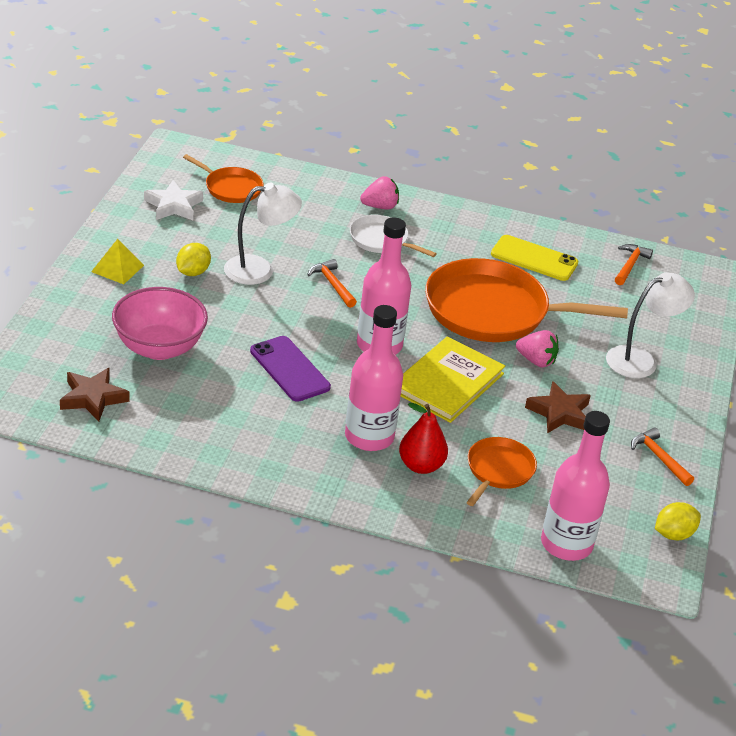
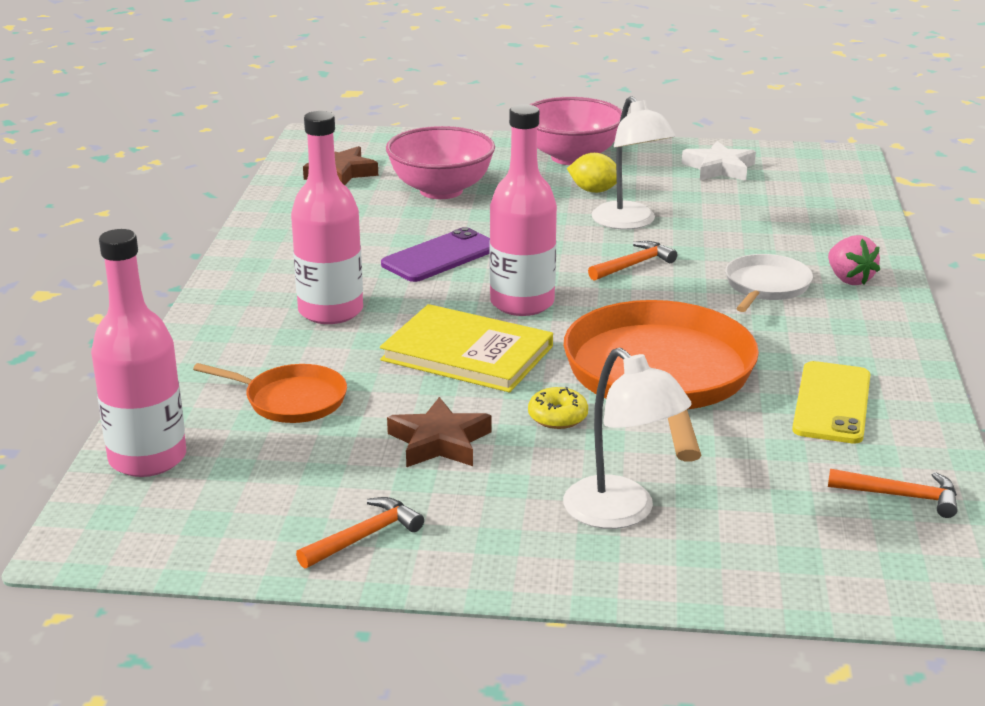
camera: 85 degrees right, 10 degrees down
yellow pyramid [91,239,144,284] -> pink bowl [529,97,622,165]
orange pan [183,154,264,203] -> none
red pear [399,403,448,474] -> none
pink strawberry [516,330,559,367] -> yellow donut [528,387,588,429]
yellow lemon [655,502,701,540] -> none

